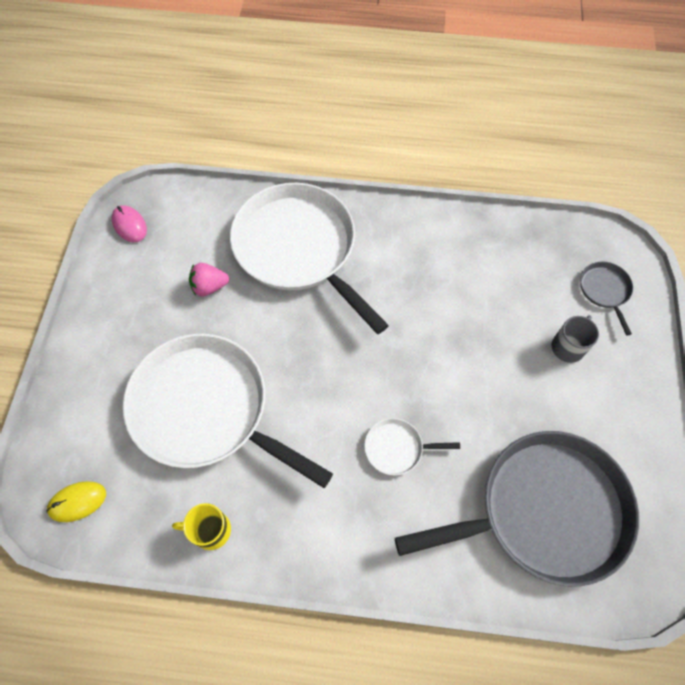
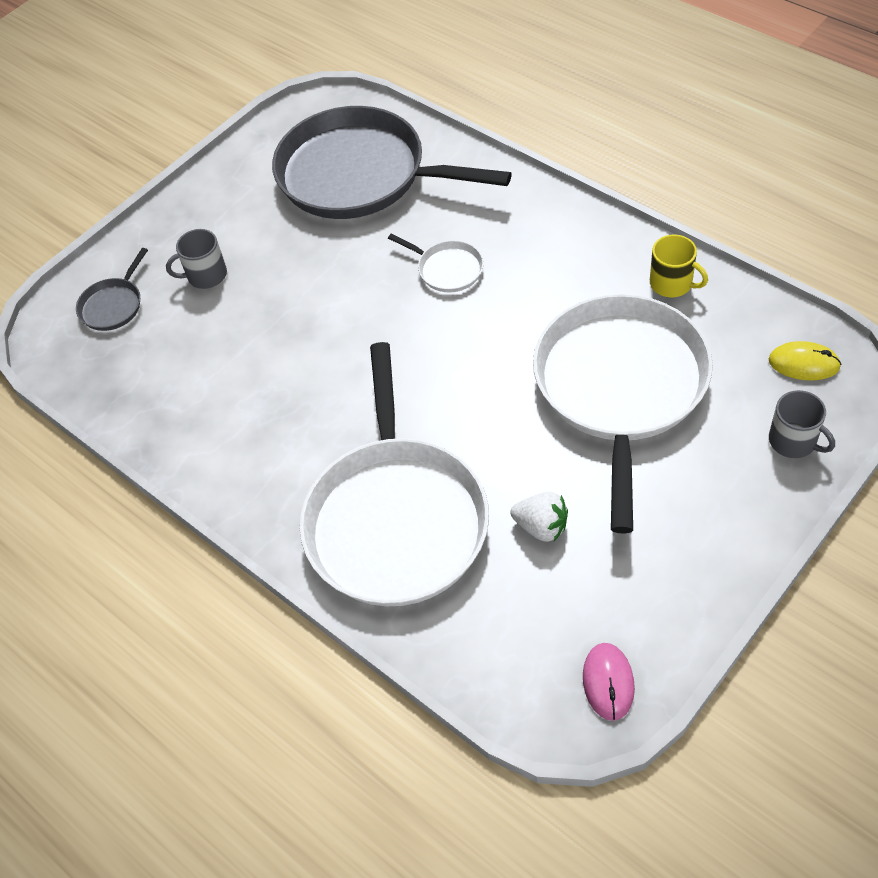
camera: 140 degrees left, 10 degrees down
white pan [123,334,333,488] -> white pan turned 150 degrees counterclockwise [533,294,713,533]
pink strawberry [189,263,229,297] -> white strawberry [510,492,568,542]
none -> grey mug [769,390,835,458]

